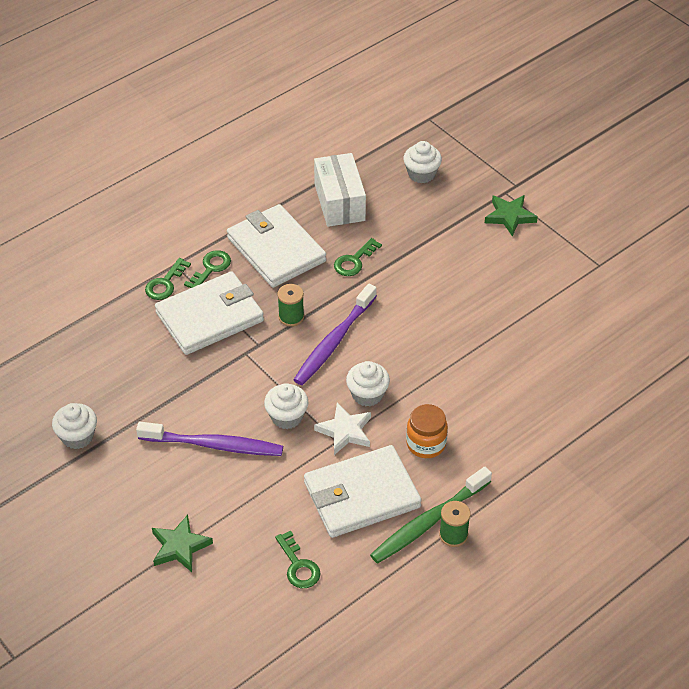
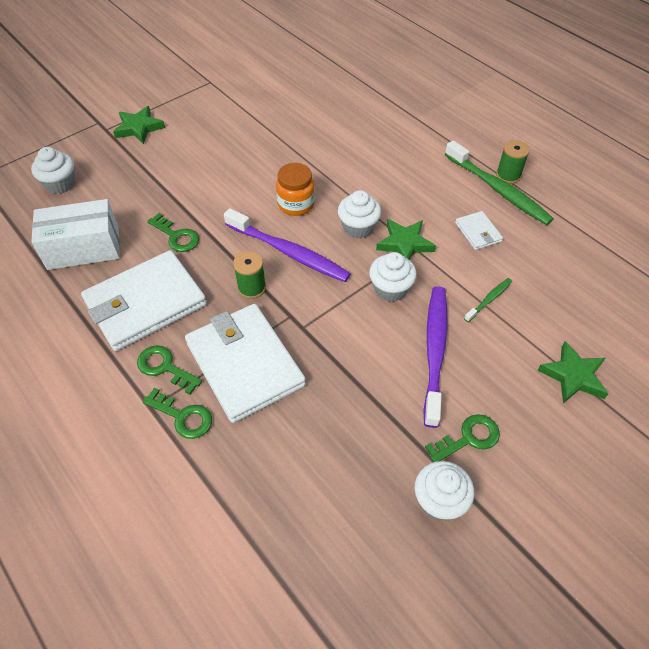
camera: 90 degrees left, 5 degrees up
green key [275,530,321,588] -> green key moved to [425,414,500,462]
white wallet [304,445,422,538] -> white wallet [455,211,503,250], size x0.45
white star [314,403,371,455] -> green star [376,219,436,260]
orange jar [406,404,448,458] -> orange jar moved to [276,163,315,216]
none -> green toothbrush [464,278,512,322]

